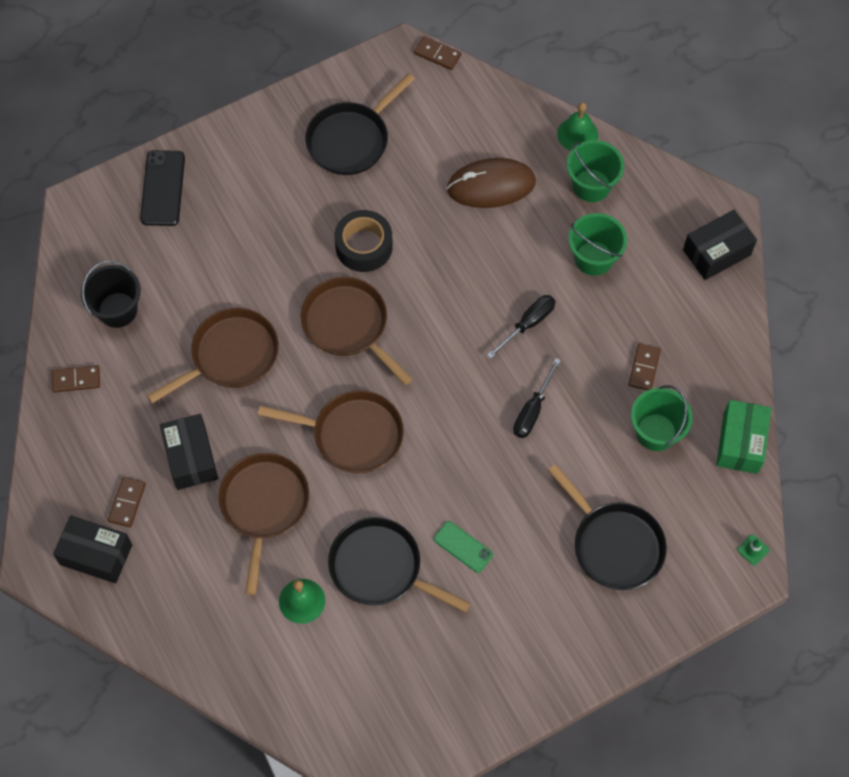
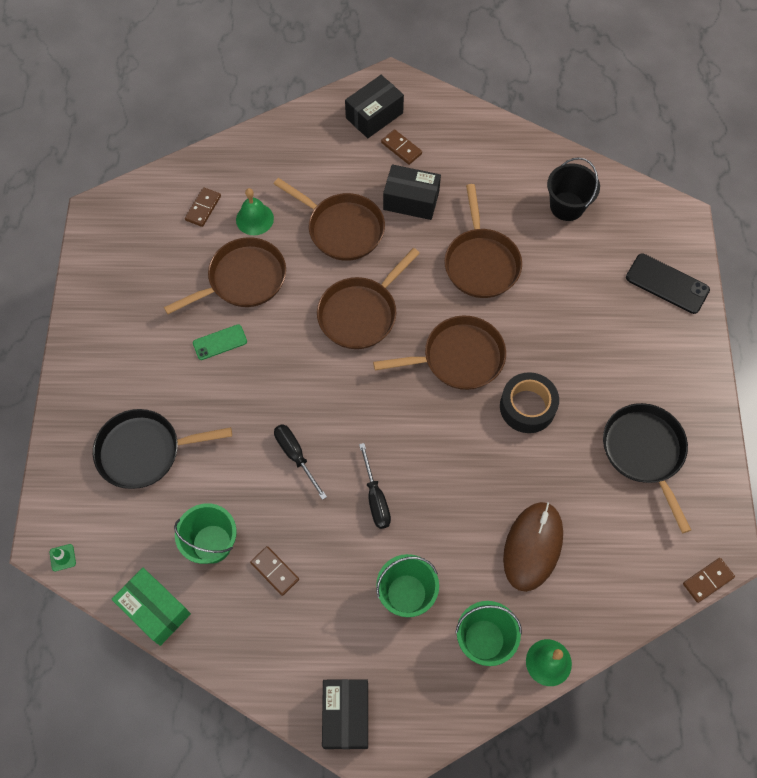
camera: 120 degrees right, 0 degrees up
brown domino [51,365,100,393] -> brown domino moved to [185,187,221,227]
black pan [328,517,471,612] -> brown pan [164,237,286,314]

